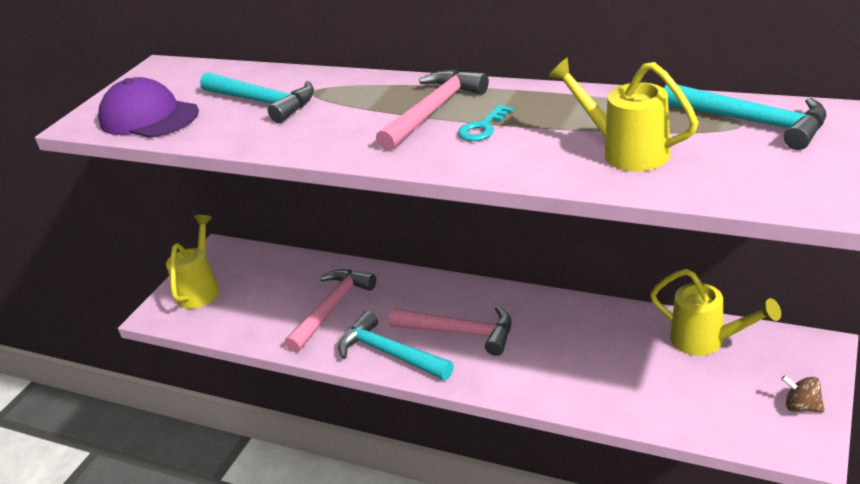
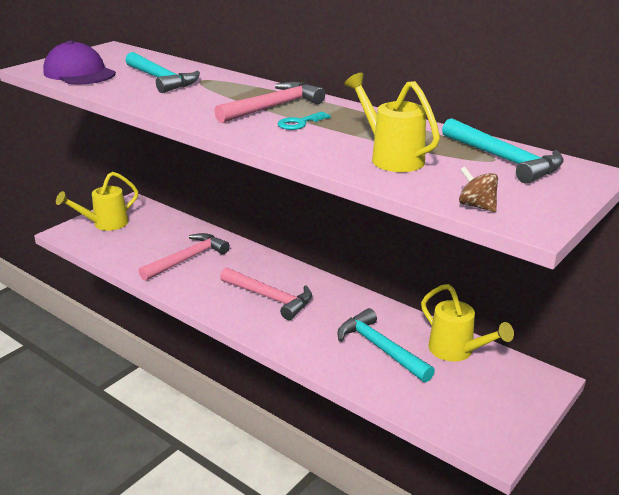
camera: 10 degrees right, 5 degrees down
yellow watering can [166,215,219,309] -> yellow watering can turned 150 degrees counterclockwise [56,172,138,231]
turquoise hammer [338,311,454,380] -> turquoise hammer moved to [337,308,435,382]
brown spinning top [781,375,825,412] -> brown spinning top moved to [459,166,498,212]

